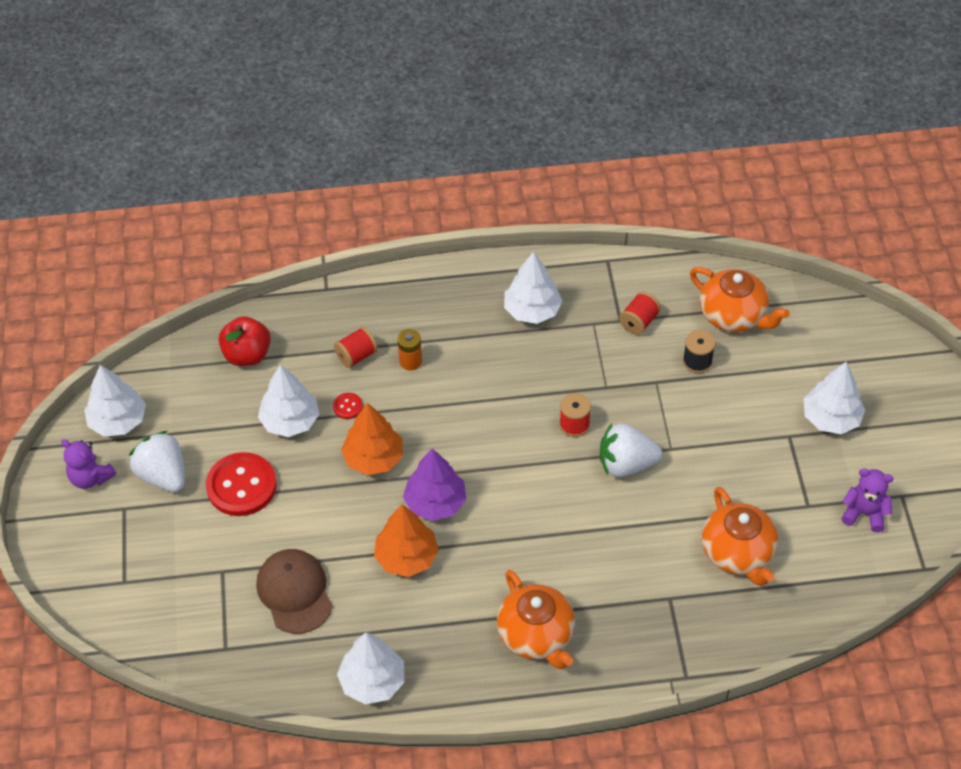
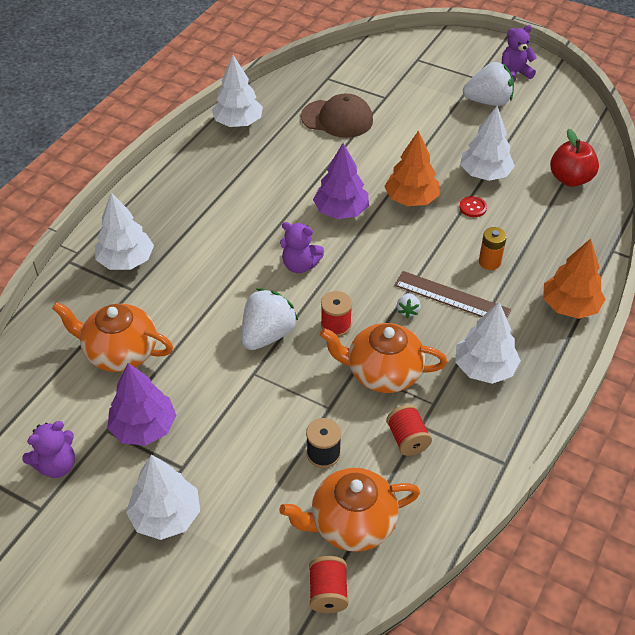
camera: 125 degrees right, 5 degrees down
white tree [84,365,146,437] -> white tree moved to [95,192,154,270]
red button [206,452,277,516] -> none
red spool [334,327,378,368] -> red spool moved to [309,556,348,613]
orange tree [374,505,439,577] -> orange tree moved to [543,238,605,319]
orange teapot [497,570,575,669] -> orange teapot moved to [320,323,447,393]
none -> purple tree [107,363,176,446]
none -> purple teddy bear [280,222,324,273]
none -> brown ruler [394,271,511,318]
none -> white strawberry [397,293,421,318]

